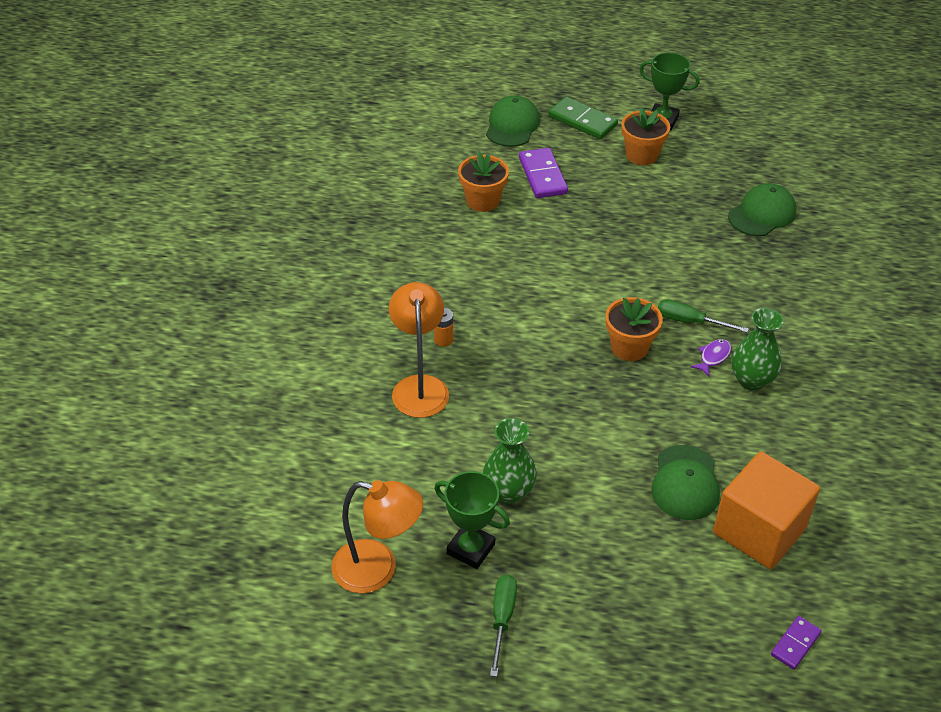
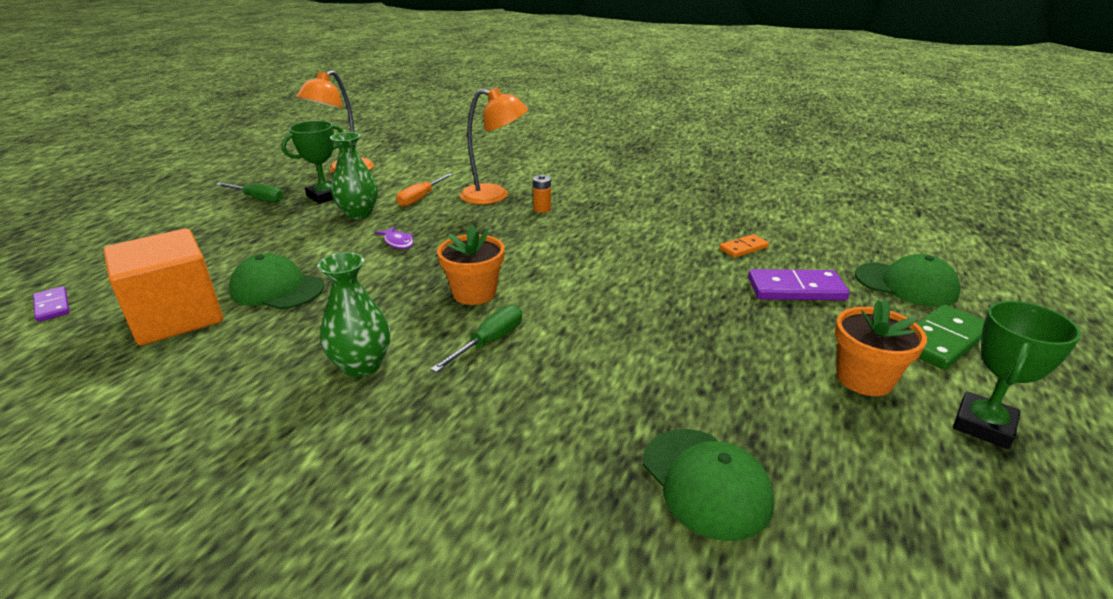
camera: 105 degrees right, 15 degrees down
orange flower pot [458,152,509,212] -> orange domino [719,234,769,258]
purple fish [690,339,731,377] -> purple fish moved to [375,226,413,249]
none -> orange screwdriver [396,173,453,207]

